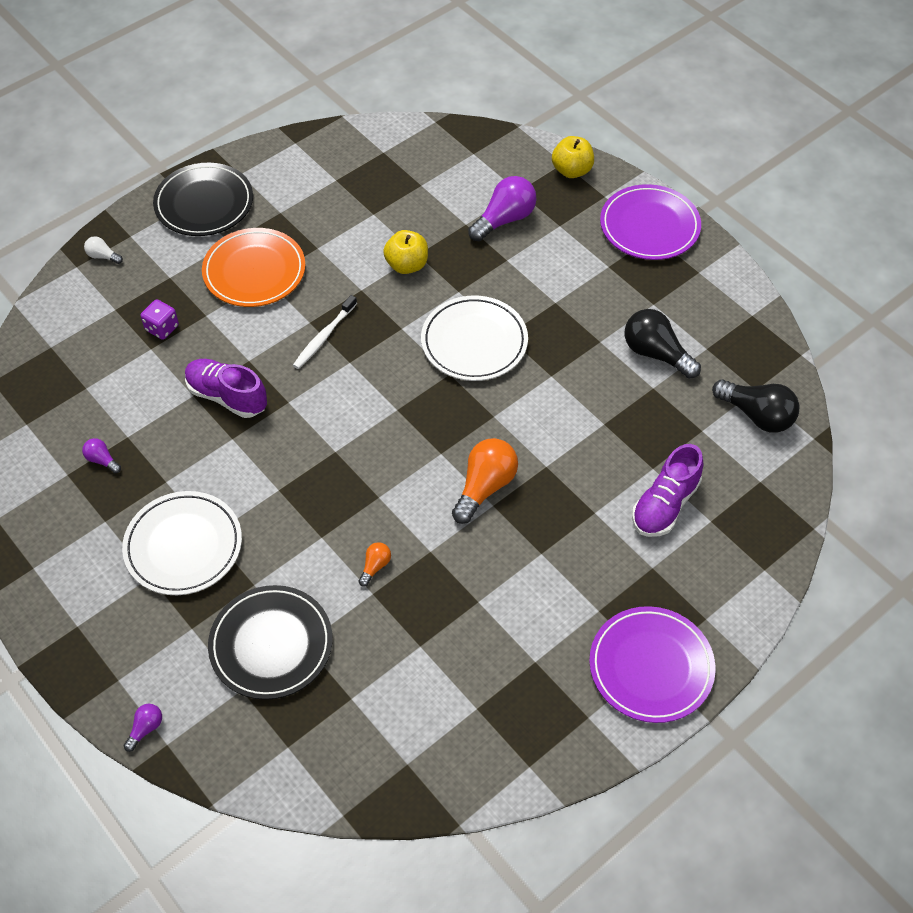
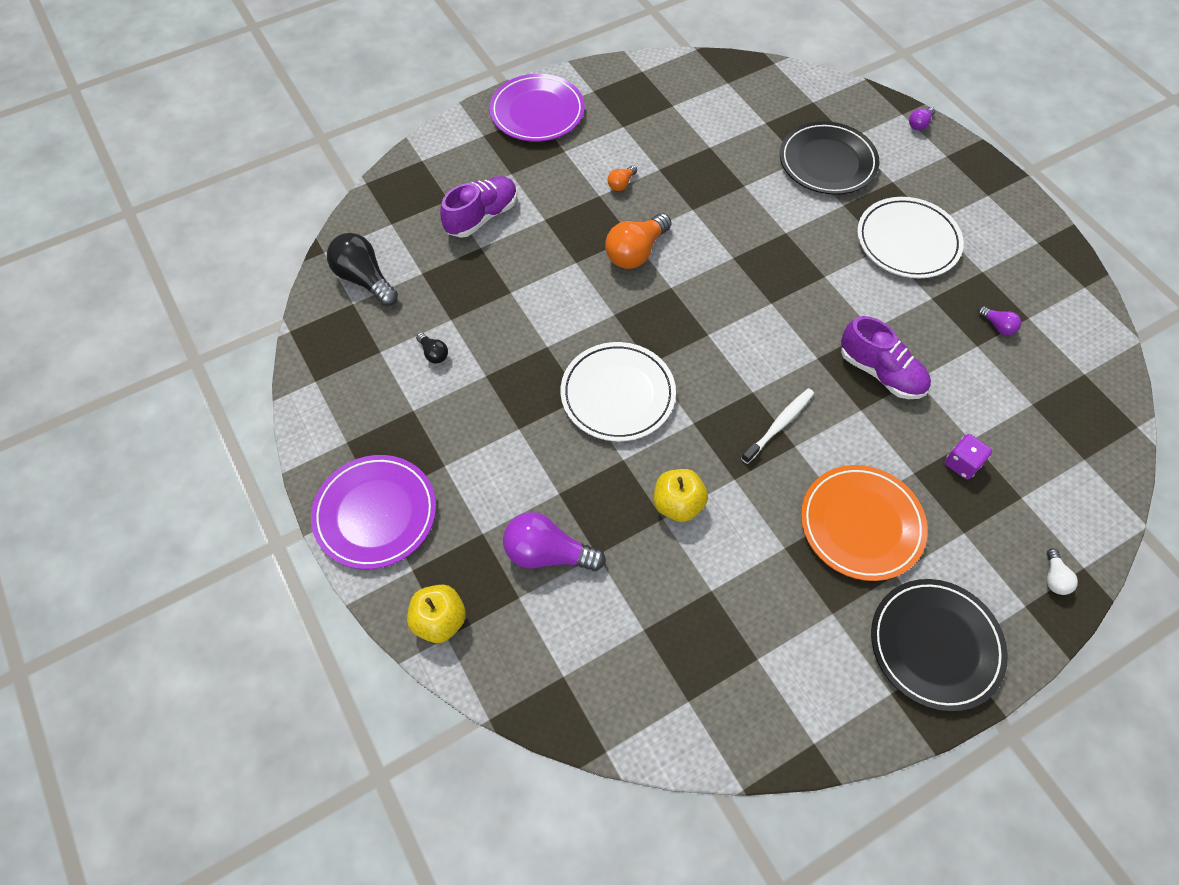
camera: 170 degrees left, 5 degrees up
white light bulb [84,236,123,264] -> white light bulb turned 60 degrees clockwise [1047,548,1078,595]
orange light bulb [358,542,391,587] -> orange light bulb moved to [608,165,637,191]
purple light bulb [468,176,537,241] -> purple light bulb turned 45 degrees clockwise [503,512,606,571]
black light bulb [625,309,701,379] -> black light bulb [416,333,448,364], size x0.49

